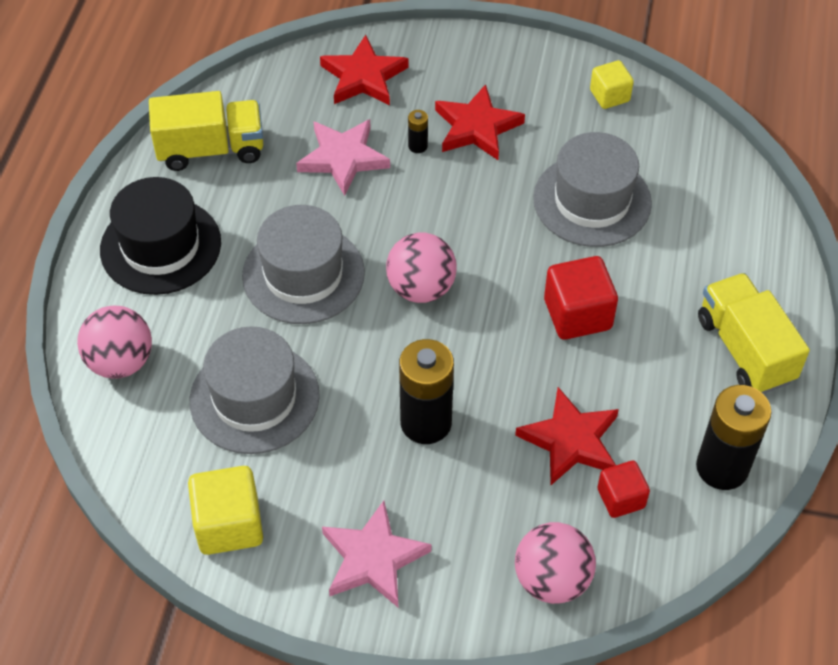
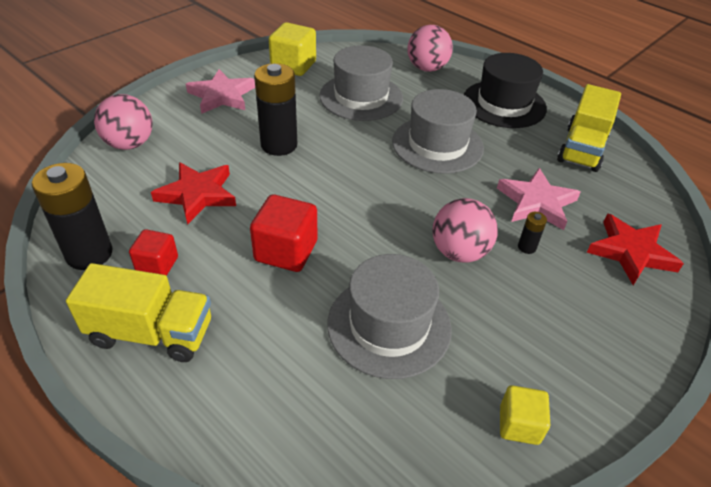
camera: 120 degrees right, 10 degrees down
pink ball [386,232,457,303] -> pink ball moved to [432,198,498,263]
red star [435,84,525,160] -> none
red cube [597,461,650,518] -> red cube moved to [129,229,178,276]

